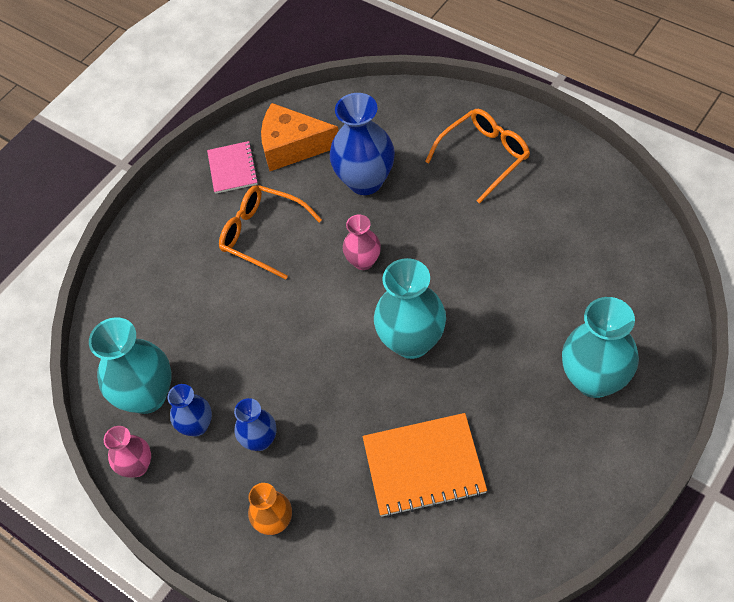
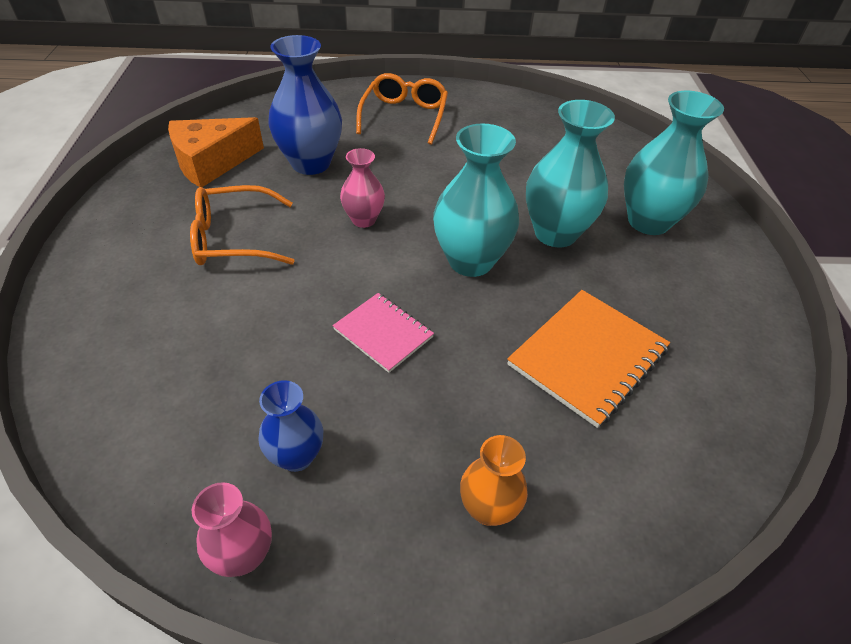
camera: 45 degrees left, 10 degrees down
turquoise vase [89,317,172,414] -> turquoise vase moved to [526,100,615,247]
pink notebook [207,141,258,194] -> pink notebook moved to [332,293,434,373]
blue vase [234,398,276,451] -> none

